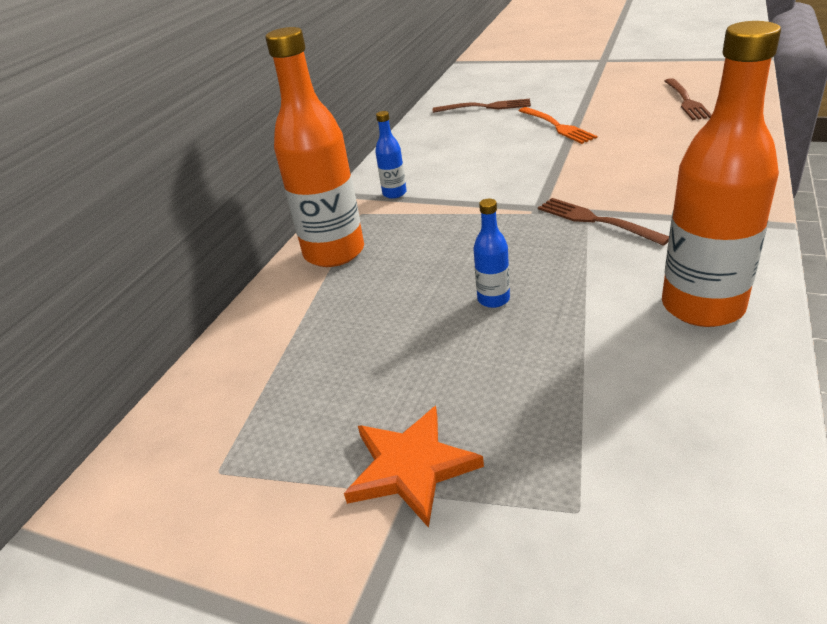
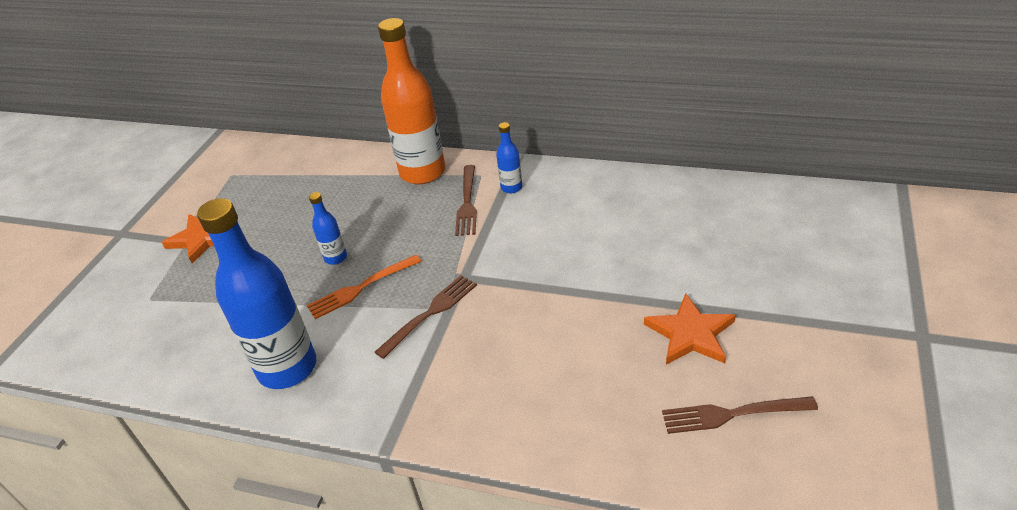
camera: 85 degrees right, 5 degrees up
brown fork [433,99,531,113] -> brown fork moved to [455,165,477,236]
orange fork [519,107,598,144] -> orange fork moved to [307,255,422,319]
orange bottle [662,21,781,327] -> blue bottle [197,198,316,389]
none -> orange star [644,293,735,365]

